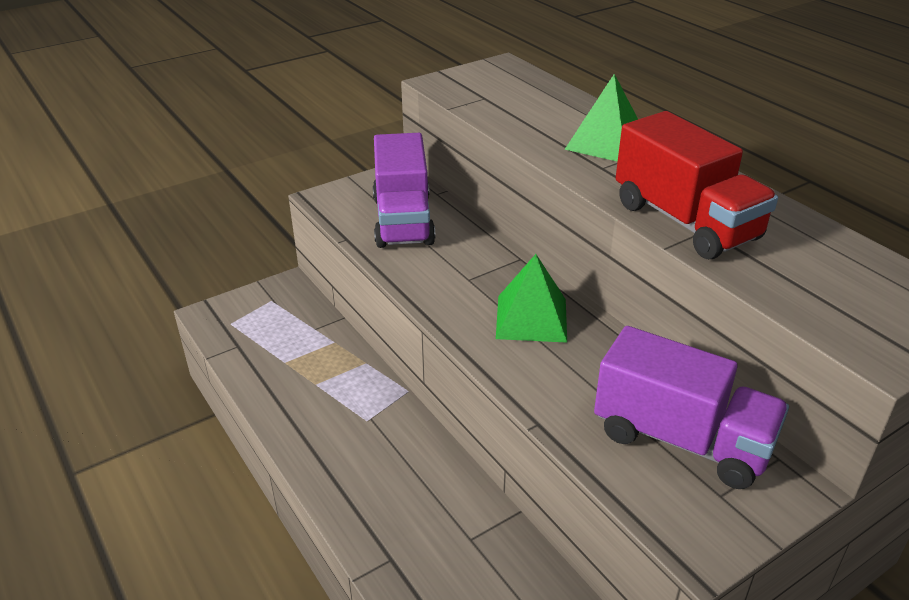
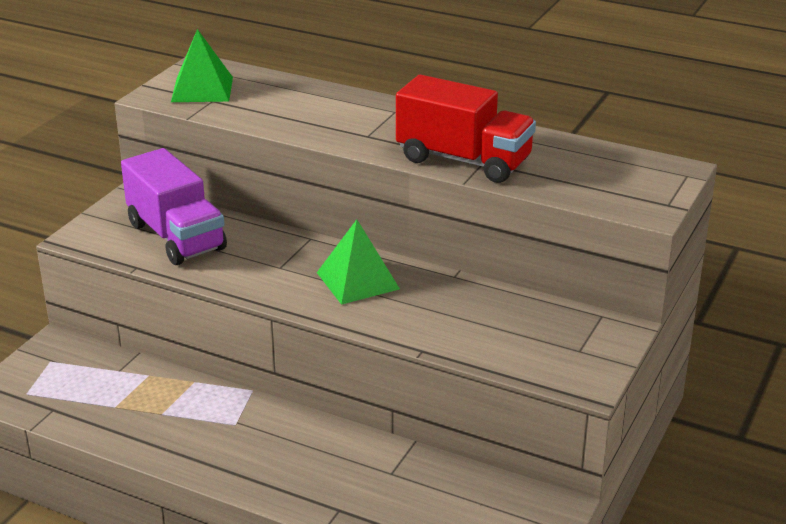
camera: 30 degrees left, 5 degrees down
green pyramid [564,74,638,162] -> green pyramid moved to [171,29,233,102]
purple truck [594,326,789,489] -> none

